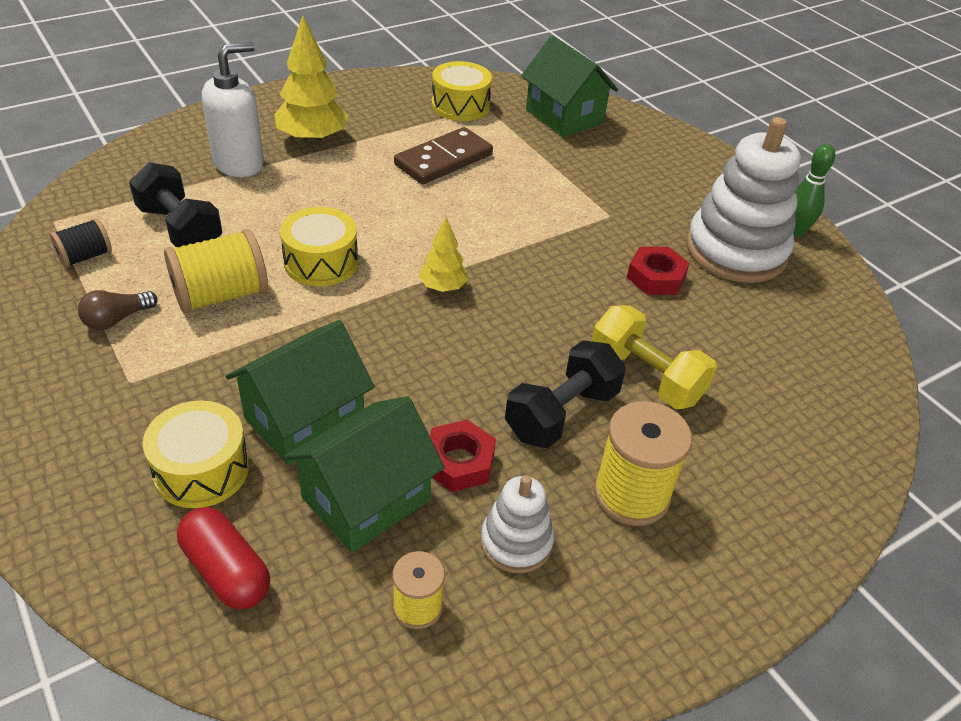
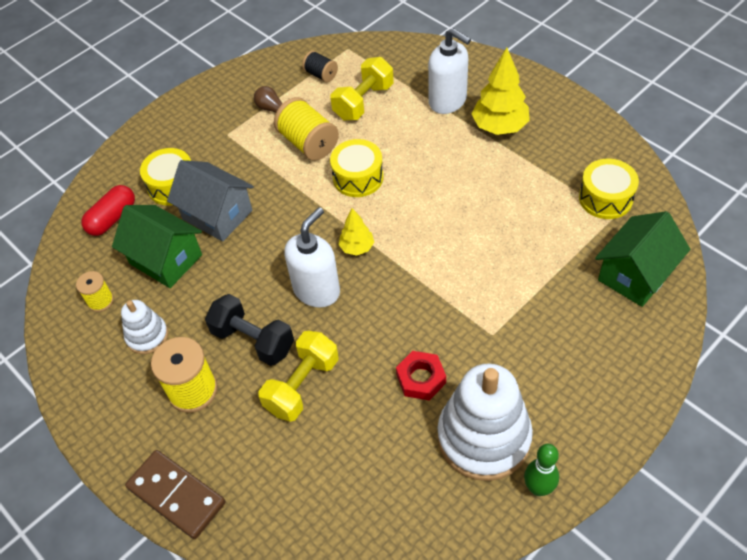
camera: 85 degrees right, 10 degrees up
black dumbbell [129,162,223,247] -> yellow dumbbell [331,57,394,120]
green house [226,320,375,465] -> grey house [167,160,254,242]
brown domino [394,127,493,184] -> brown domino moved to [125,450,225,539]
red nut [430,420,496,492] -> none
none -> white soap dispenser [284,207,340,308]

